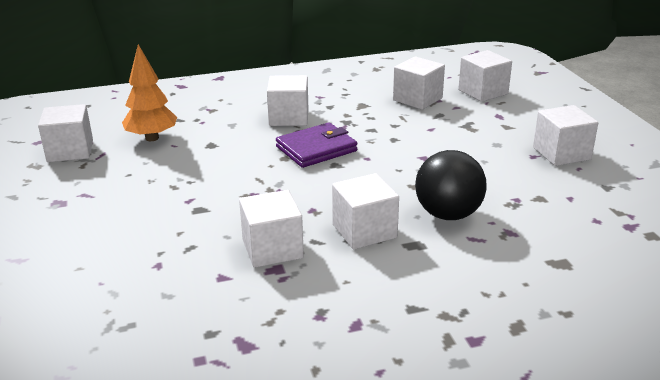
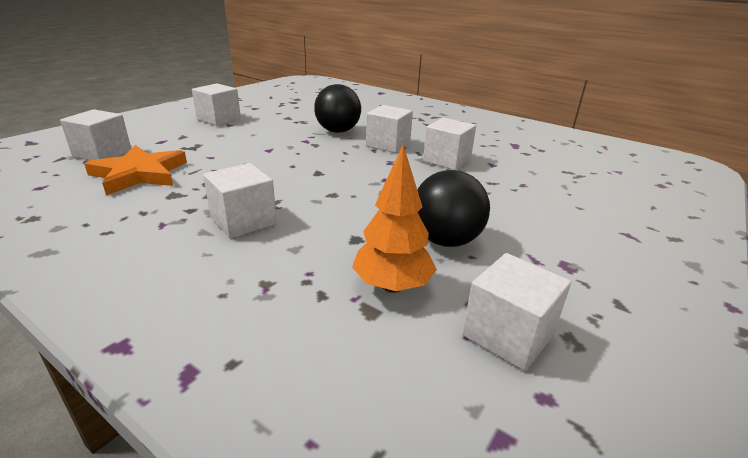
camera: 130 degrees left, 0 degrees up
purple wallet [276,123,357,168] -> none
white cube [393,56,445,110] -> orange star [84,145,187,195]
none -> black ball [417,170,490,247]

